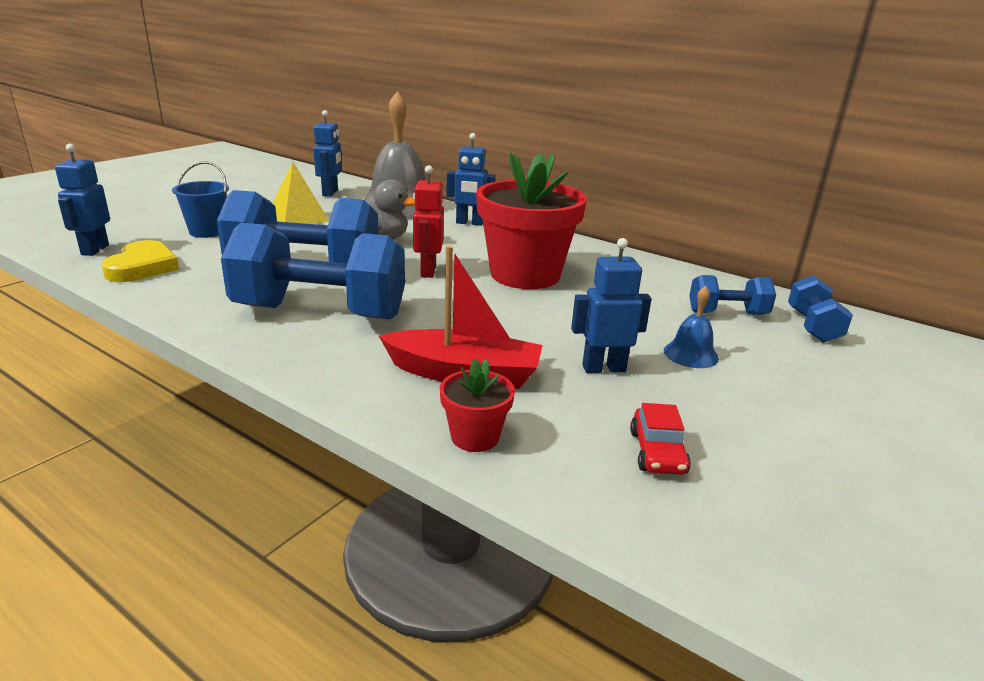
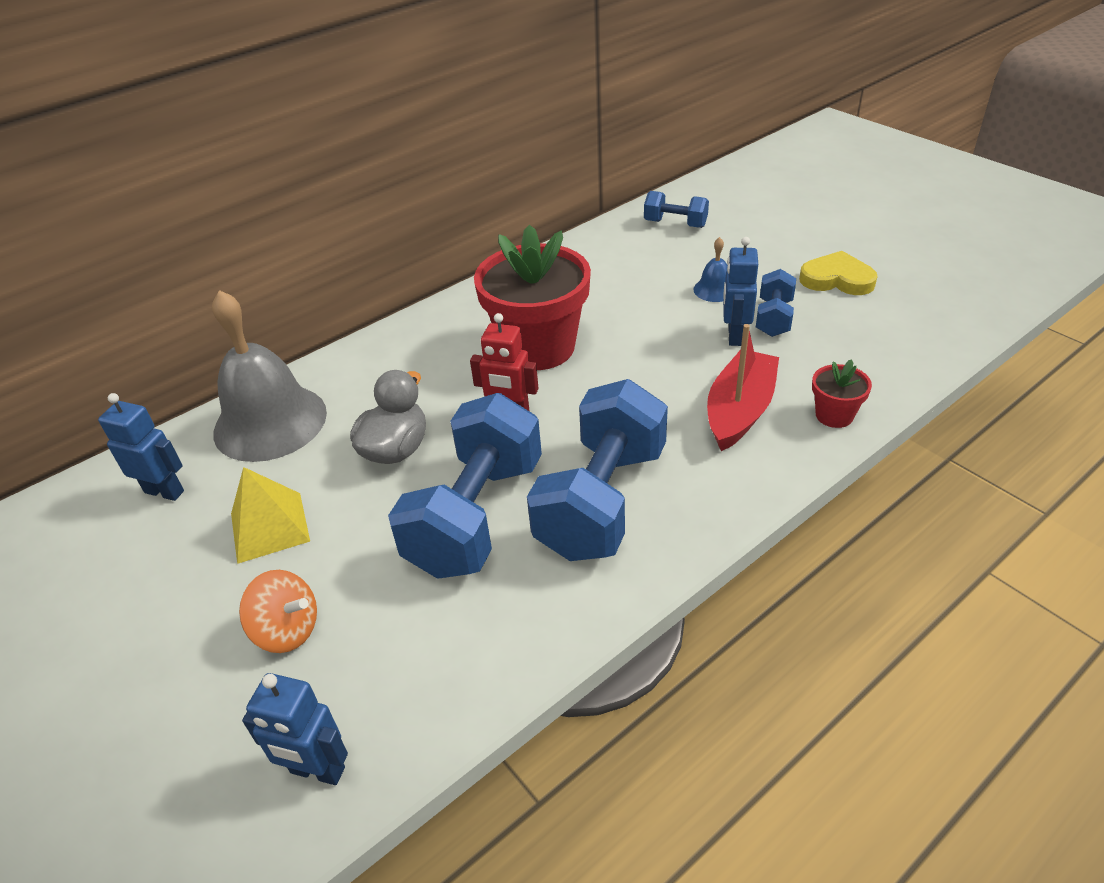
camera: 70 degrees left, 15 degrees up
yellow heart [101,240,179,282] -> yellow heart moved to [799,251,878,295]
blue bucket [172,161,229,238] -> orange spinning top [239,570,317,653]
blue robot [446,133,495,226] -> none
red car [630,403,691,475] -> none
blue dumbbell [689,275,776,315] -> blue dumbbell moved to [756,269,796,337]

